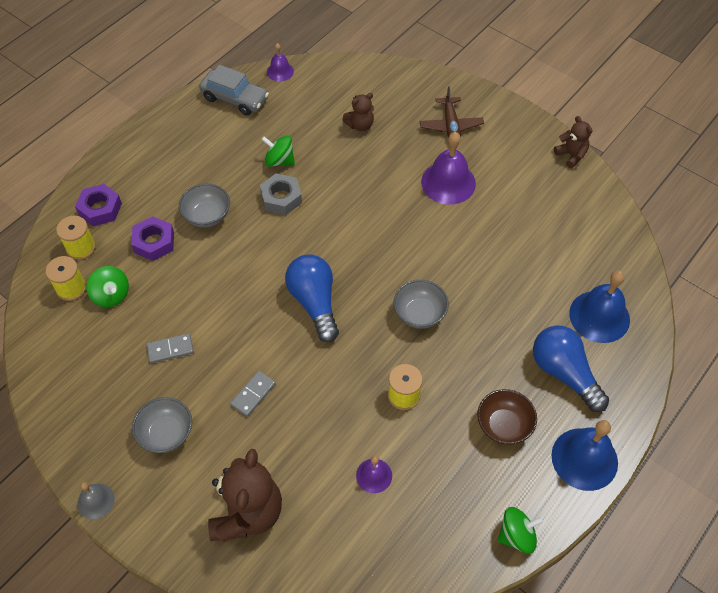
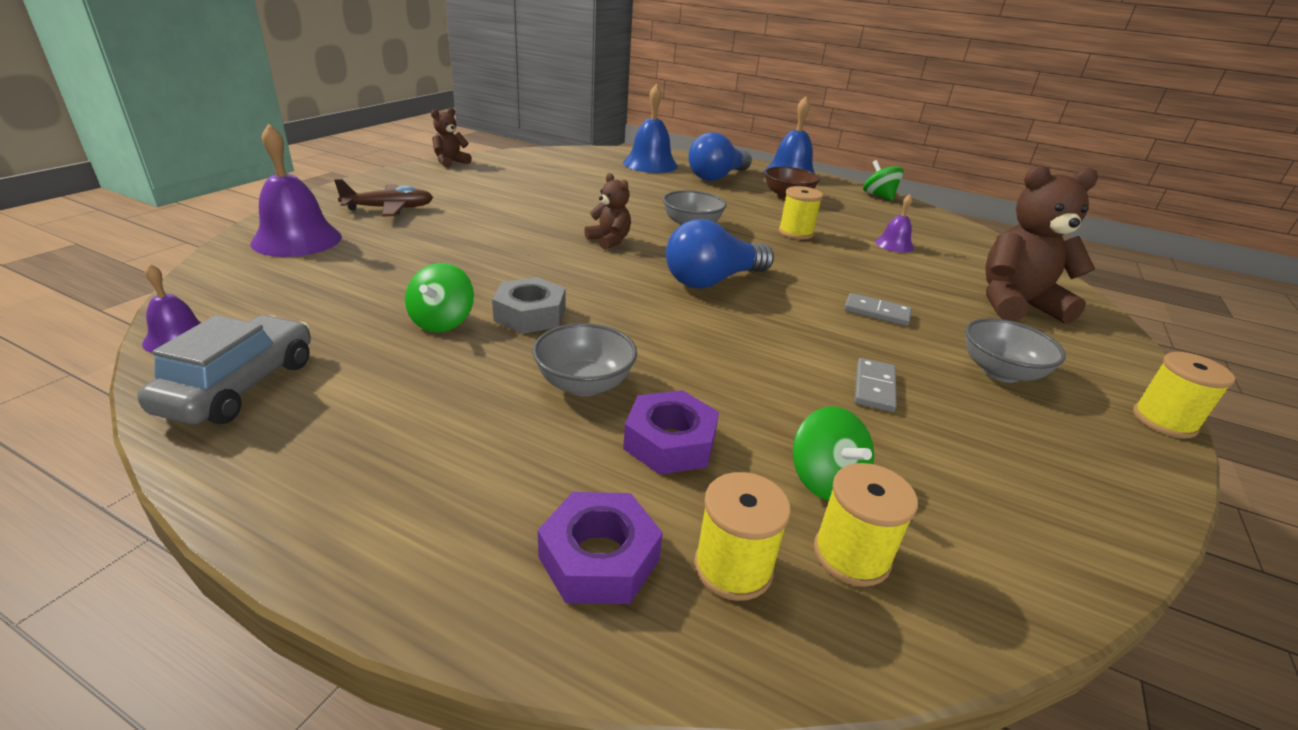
camera: 105 degrees left, 25 degrees down
grey bell [78,482,115,519] -> yellow spool [1133,352,1235,438]
green spinning top [87,266,129,307] -> green spinning top turned 120 degrees clockwise [793,406,874,500]
grey domino [147,333,194,363] -> grey domino turned 45 degrees clockwise [855,358,897,412]
brown teddy bear [342,93,374,131] -> brown teddy bear moved to [584,173,631,250]
purple bell [421,132,476,205] -> purple bell moved to [251,124,342,257]

